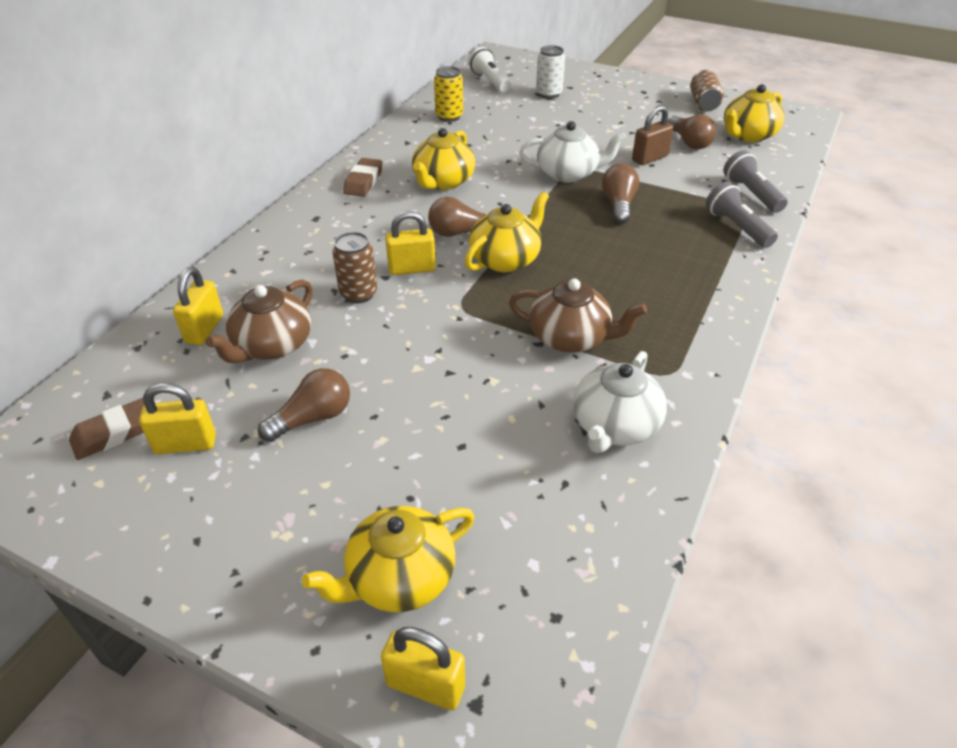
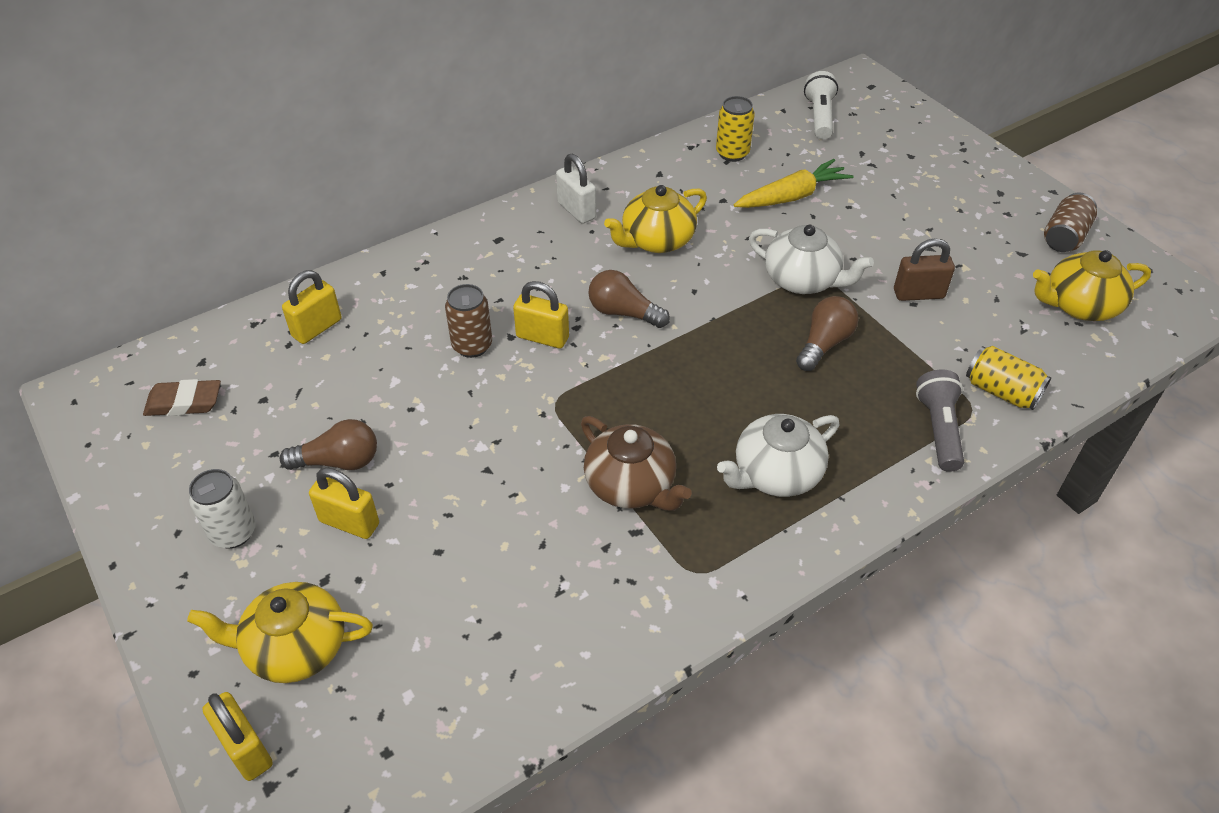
camera: 30 degrees right, 5 degrees up
yellow padlock [139,383,216,454] -> yellow padlock moved to [309,468,379,539]
brown teapot [206,280,313,363] -> none
brown eraser [343,158,383,197] -> white padlock [556,154,596,224]
yellow teapot [465,192,549,272] -> none
white can [536,45,565,99] -> white can moved to [189,469,256,549]
white teapot [573,351,667,453] -> white teapot moved to [717,414,839,497]
brown light bulb [667,114,716,149] -> none
grey flashlight [723,150,788,213] -> yellow can [966,346,1051,410]
none -> yellow carrot [734,159,853,208]

